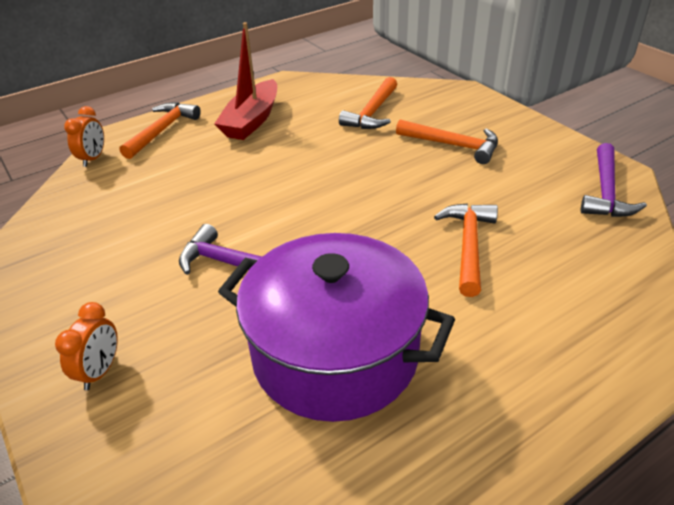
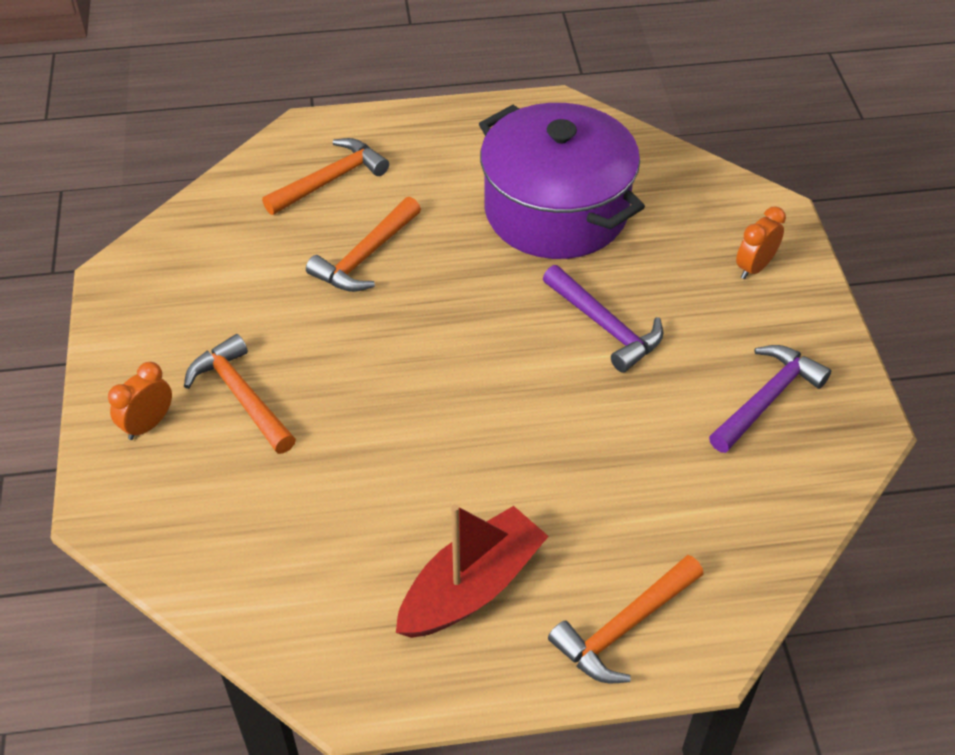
camera: 155 degrees left, 10 degrees up
orange clock [64,106,104,167] -> orange clock moved to [108,362,172,440]
orange hammer [339,77,397,129] -> orange hammer moved to [262,138,389,215]
purple hammer [581,143,647,217] -> purple hammer moved to [709,345,831,453]

